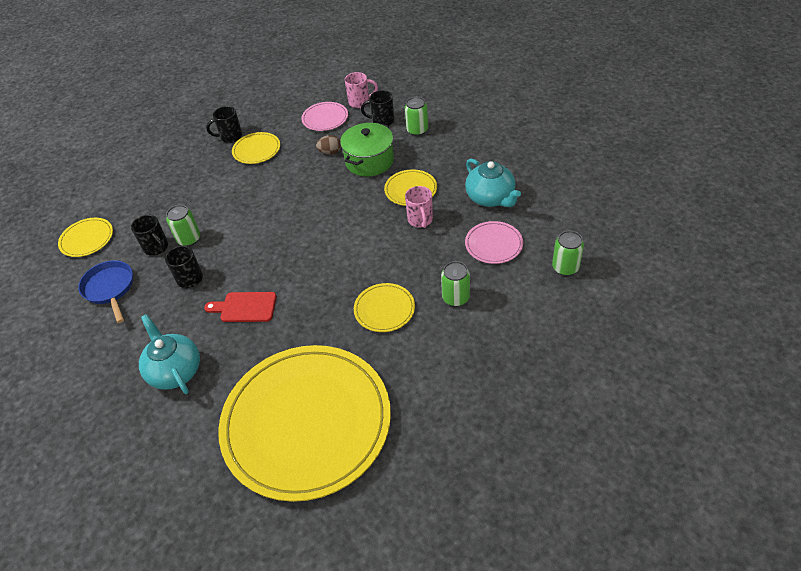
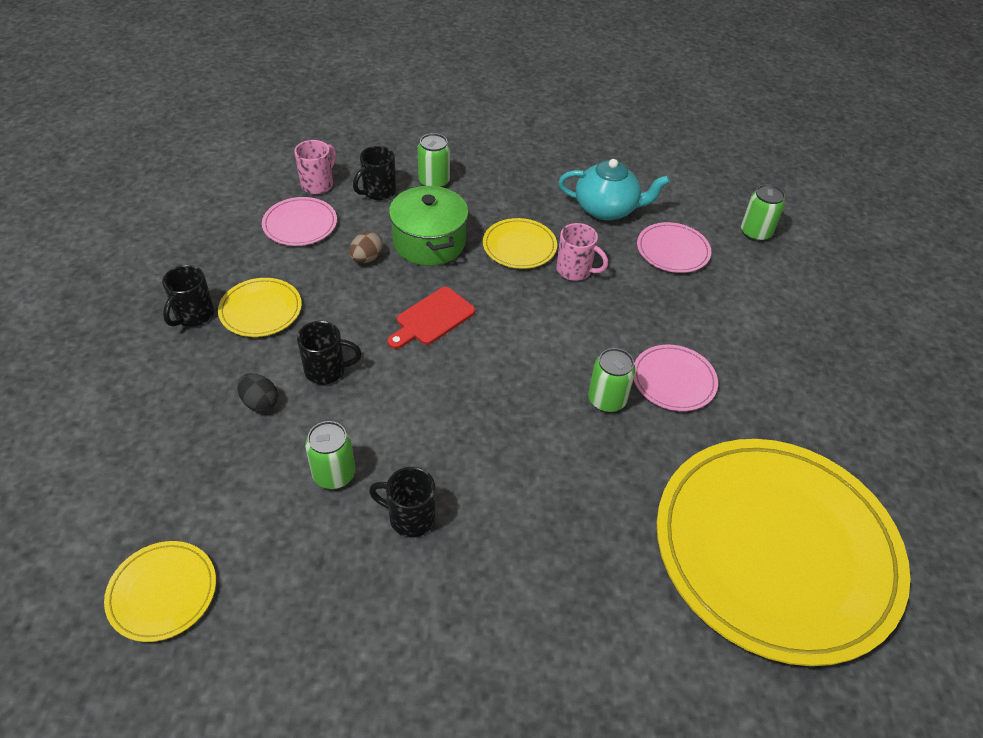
camera: 55 degrees left, 0 degrees up
blue pan [78,260,133,323] -> none
black mug [131,215,168,256] -> black mug moved to [297,321,362,385]
turquoise teapot [139,314,200,394] -> none
red cutting board [204,292,276,322] -> red cutting board moved to [387,287,475,349]
yellow plate [354,283,415,332] -> pink plate [633,345,718,411]
green can [441,261,470,307] -> green can moved to [588,348,635,413]
none -> black egg [237,373,278,412]

